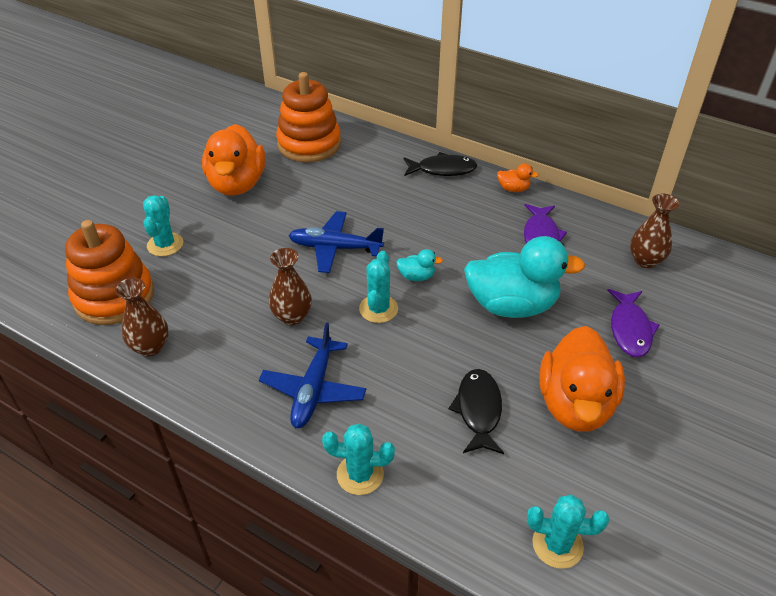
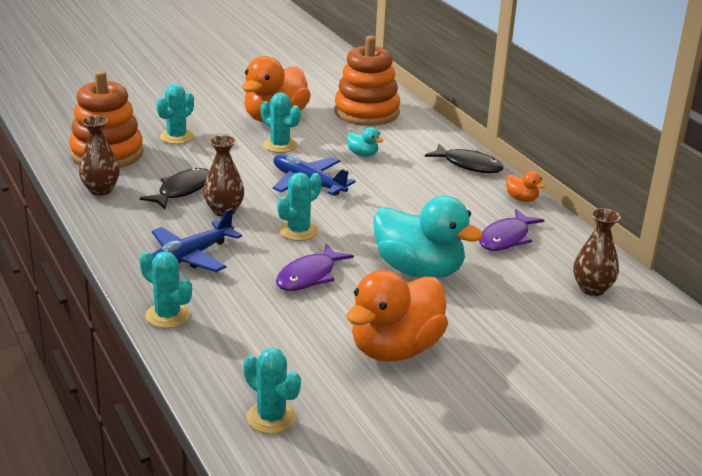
camera: 30 degrees right, 15 degrees down
turquoise duck [396,249,443,281] -> turquoise duck moved to [347,127,383,157]
black fish [449,369,504,454] -> black fish moved to [140,168,209,209]
purple fish [607,289,660,357] -> purple fish moved to [276,244,354,291]
none -> turquoise cactus [261,92,301,153]

